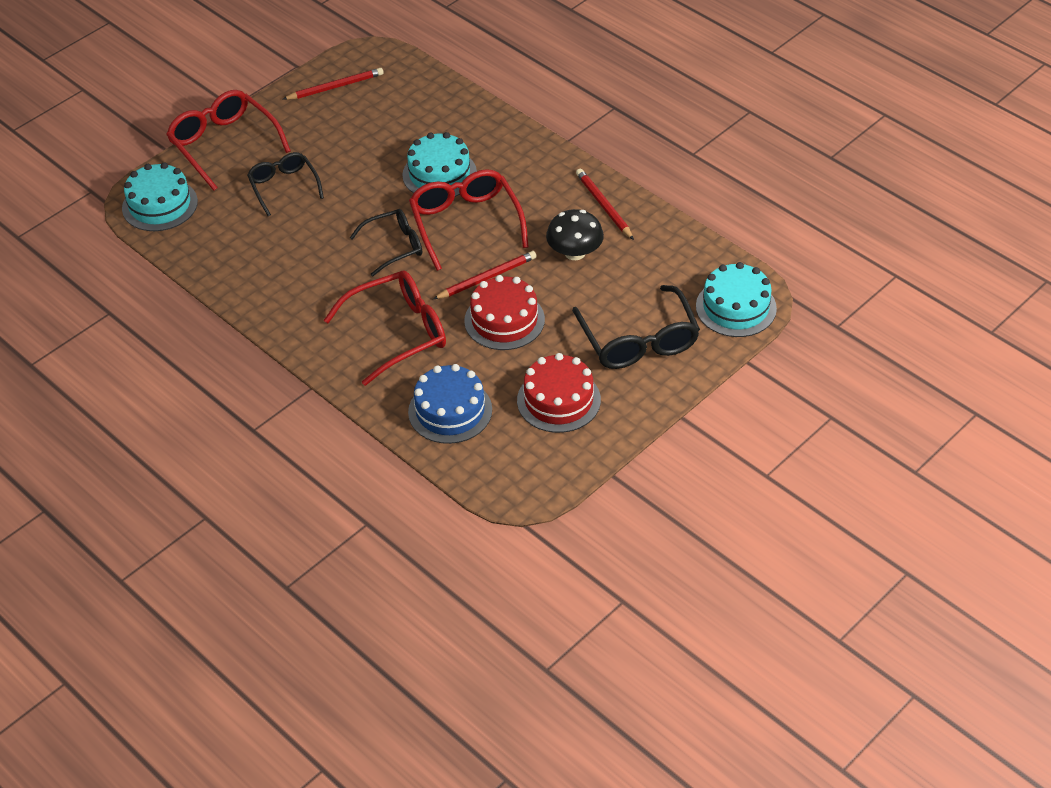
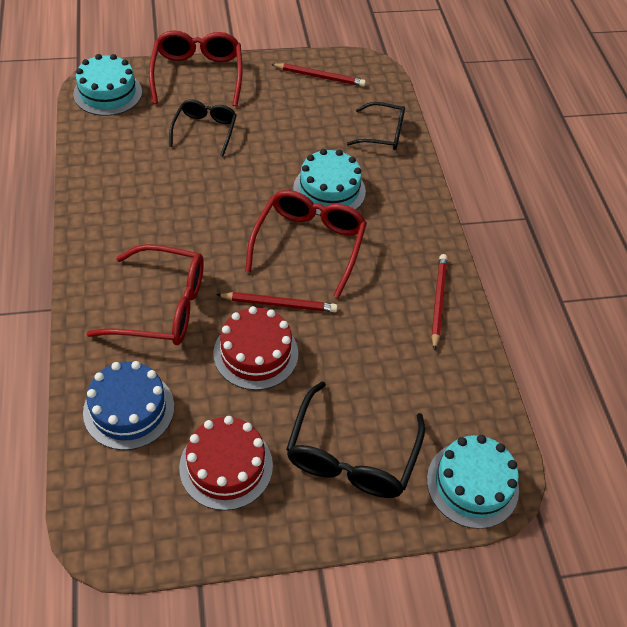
camera: 30 degrees right, 5 degrees up
black glasses [350,209,422,276] -> black glasses moved to [347,102,405,150]
black mushroom [546,209,604,260] -> none

